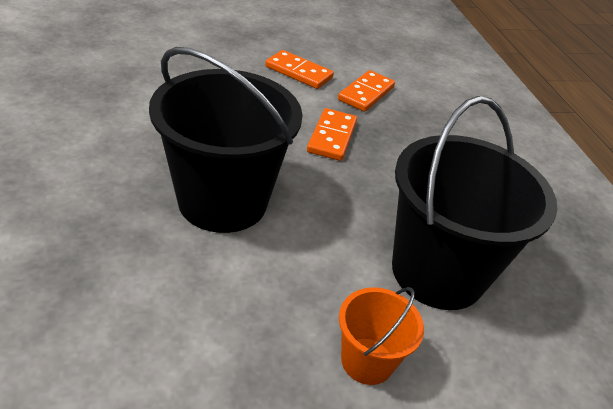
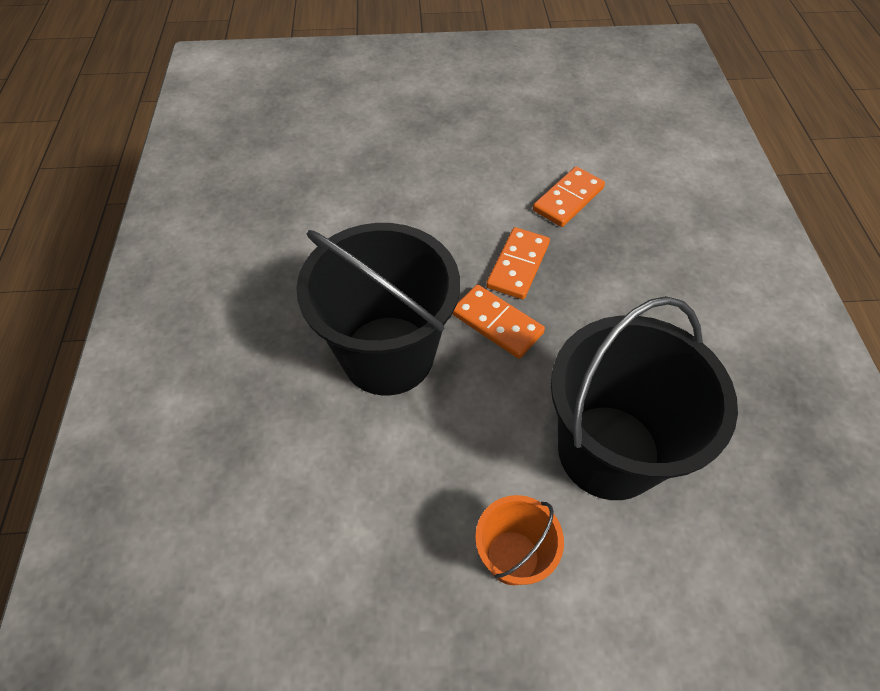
camera: 15 degrees right, 15 degrees up
orange domino [265,50,334,89] -> orange domino moved to [452,284,545,359]

